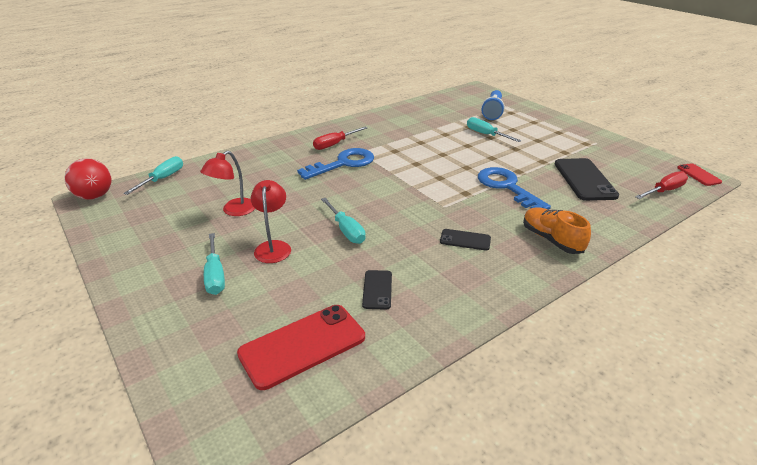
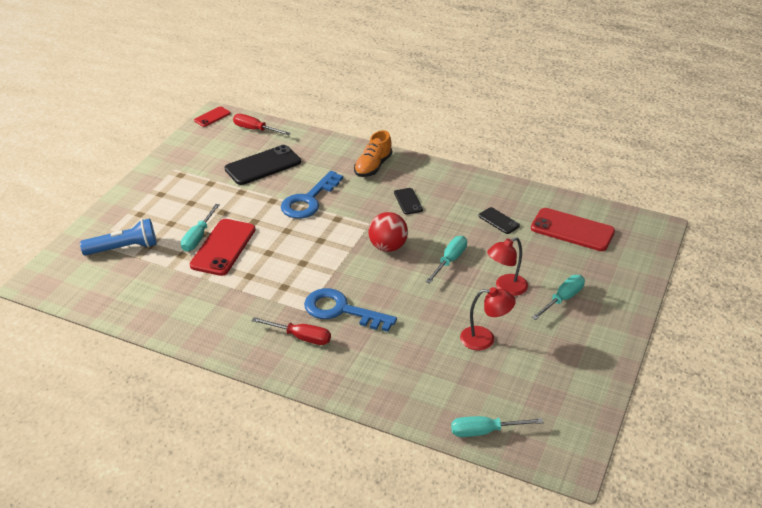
camera: 120 degrees left, 5 degrees up
red ball [65,158,112,200] -> red ball moved to [369,212,408,252]
black phone [362,270,392,310] -> black phone turned 75 degrees clockwise [479,207,520,234]
none -> red phone [190,219,256,276]

